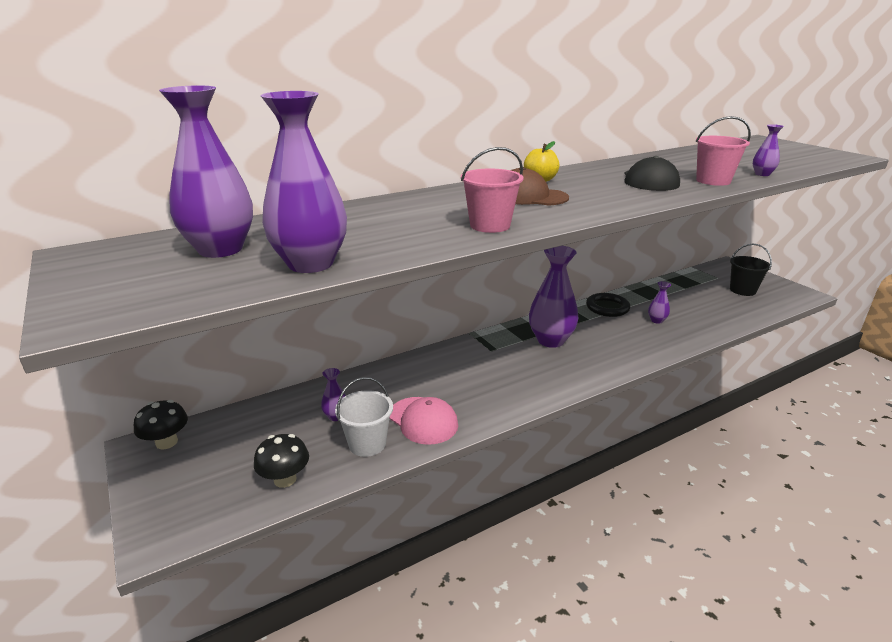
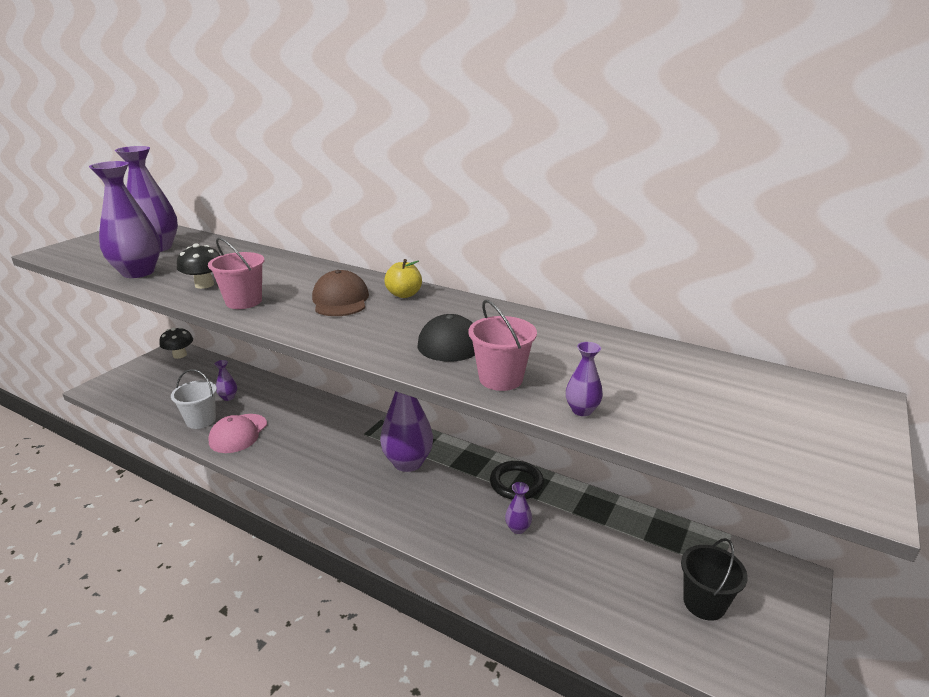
camera: 60 degrees right, 0 degrees up
black mushroom [254,434,309,488] -> black mushroom moved to [177,243,220,289]

